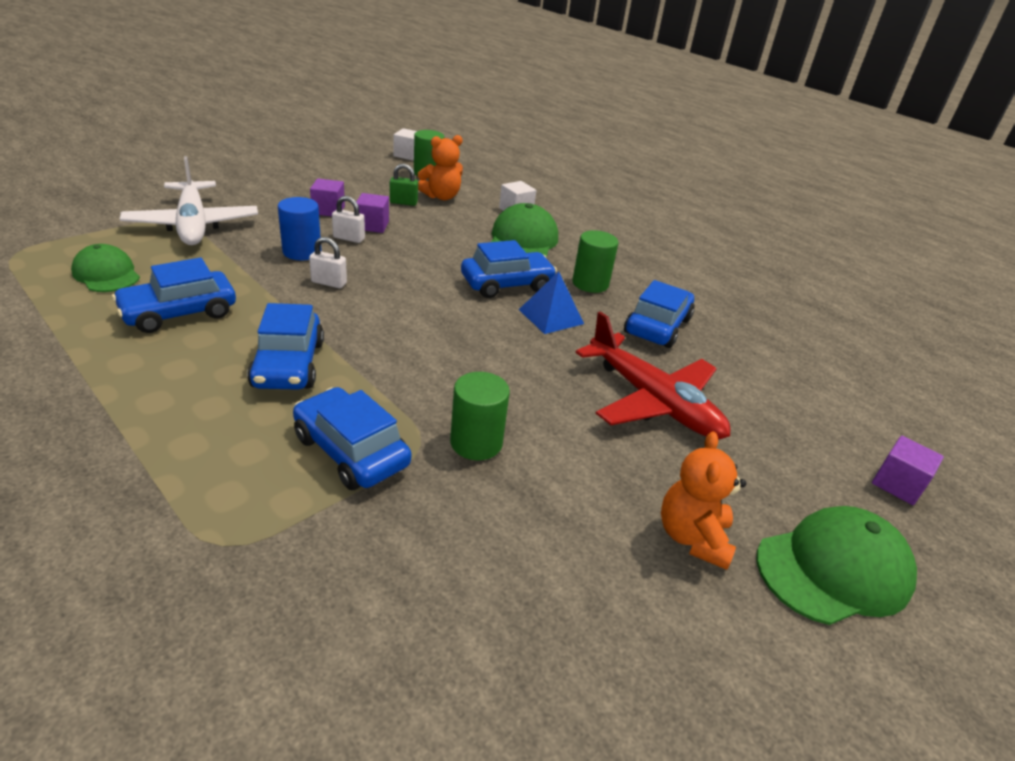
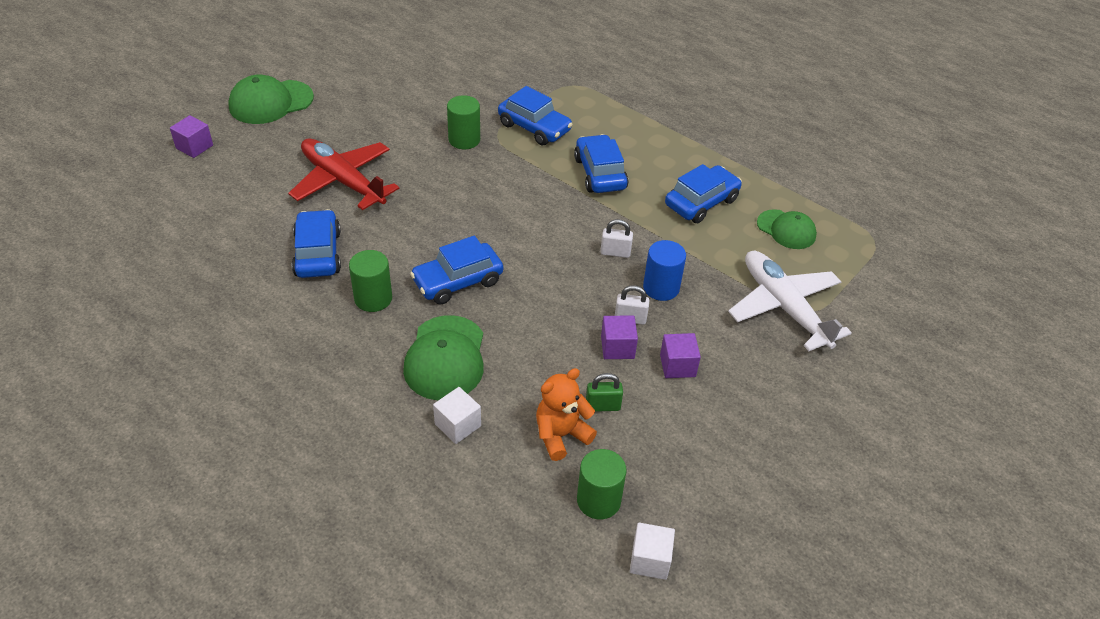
camera: 175 degrees right, 10 degrees up
blue pyramid [519,271,584,334] -> none
blue car [624,280,694,348] -> blue car turned 150 degrees clockwise [292,209,341,278]
orange teddy bear [661,431,746,570] -> none

